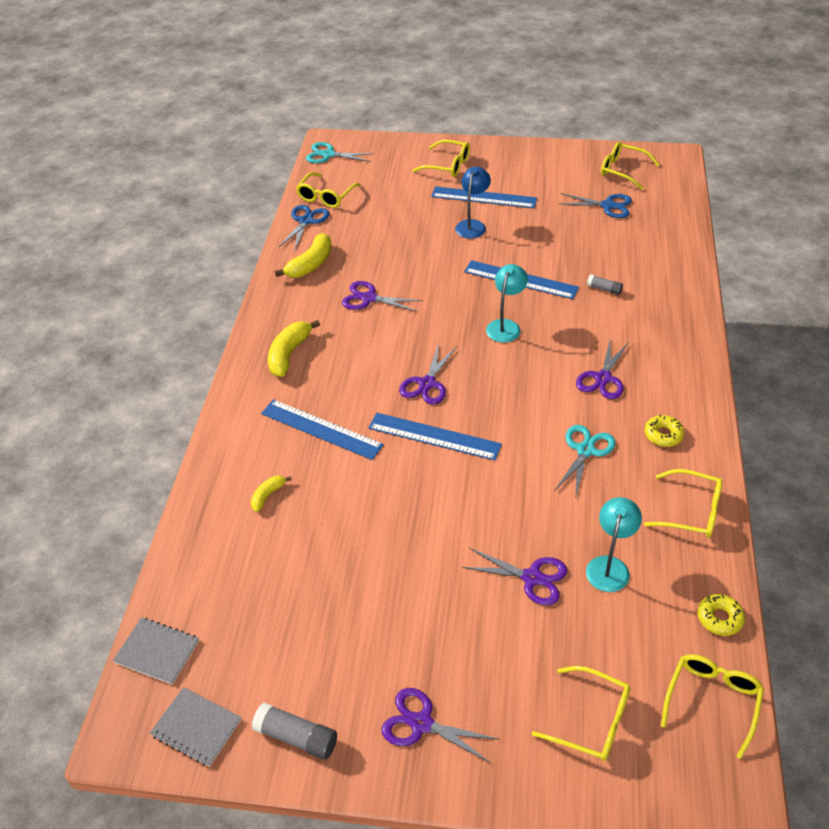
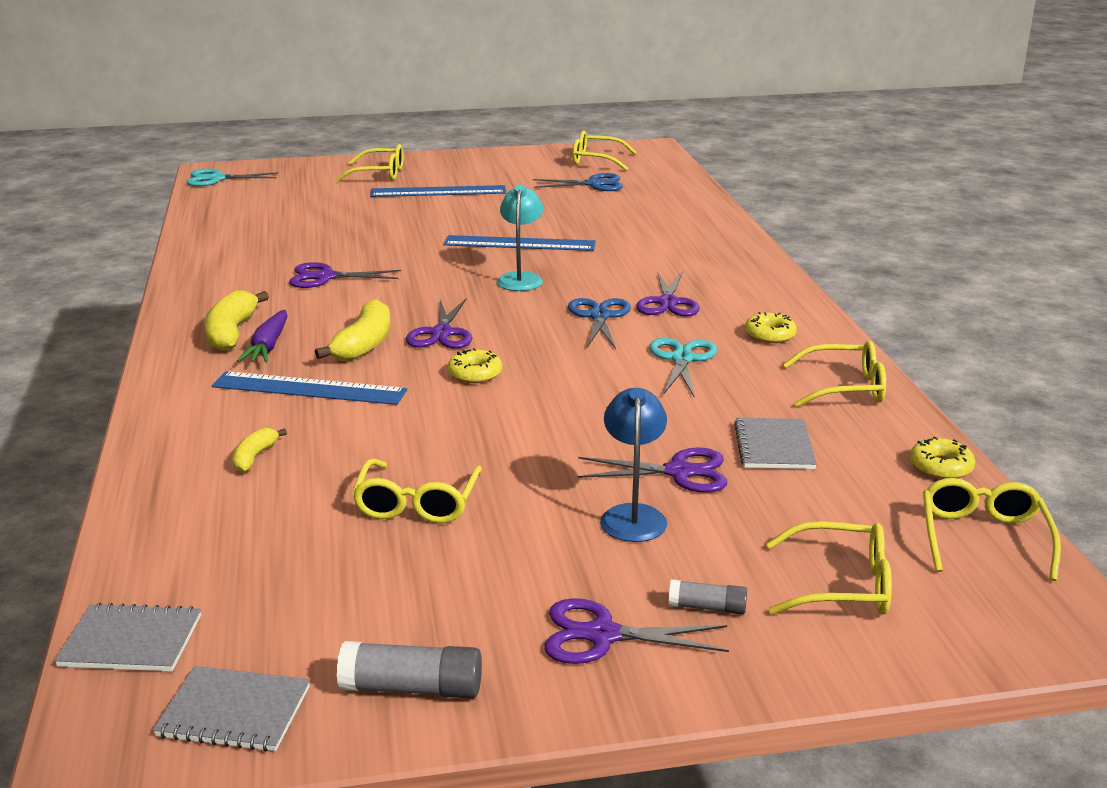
camera: 20 degrees left, 20 degrees down
yellow banana [275,233,332,278] -> yellow banana moved to [315,299,390,361]
blue scissors [278,205,329,251] -> blue scissors moved to [568,298,631,349]
yellow glasses [296,172,361,208] -> yellow glasses moved to [352,459,482,523]
blue ruler [369,413,502,461] -> yellow donut [448,348,502,383]
blue lamp [455,166,491,239] -> blue lamp moved to [600,388,667,542]
turquoise lamp [586,497,642,592] -> grey notebook [734,418,817,469]
grey glue stick [587,274,623,295] -> grey glue stick moved to [668,579,747,615]
none -> purple carrot [237,310,287,363]

